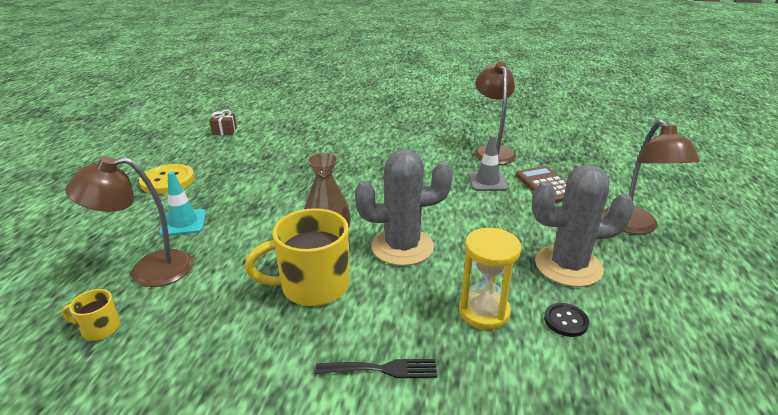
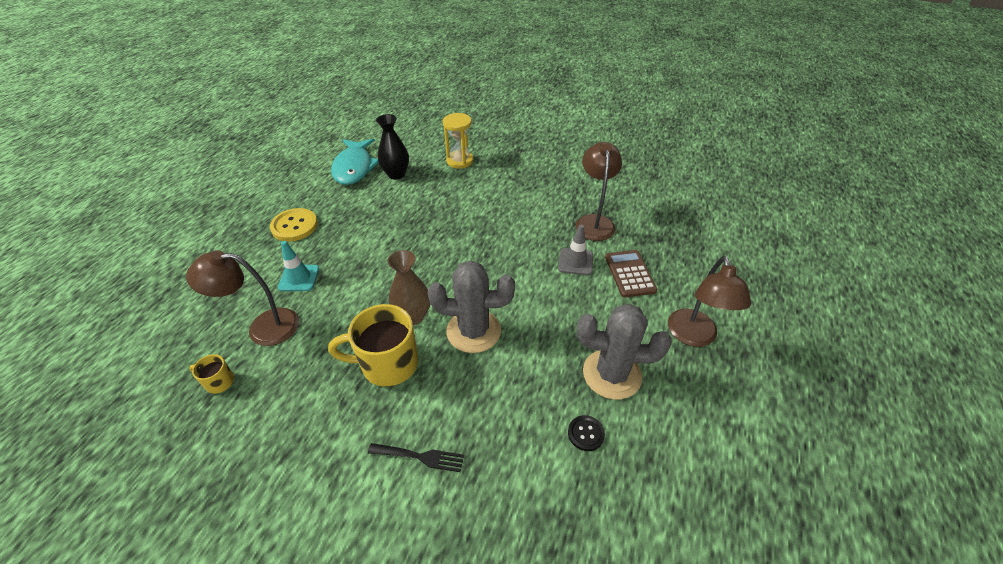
camera: 10 degrees right, 15 degrees up
brown gift [209,110,237,135] -> turquoise fish [331,139,379,185]
yellow hourglass [459,228,522,330] -> yellow hourglass moved to [443,113,473,169]
none -> black vase [376,114,409,180]

